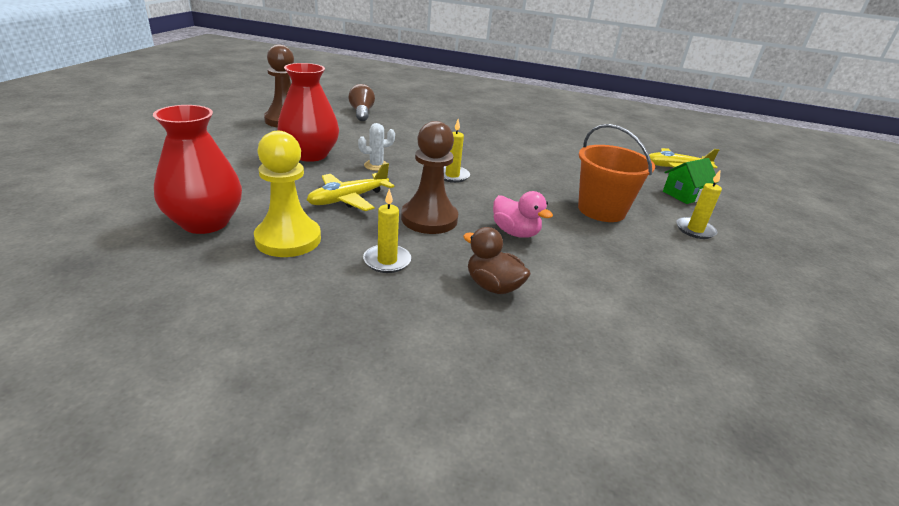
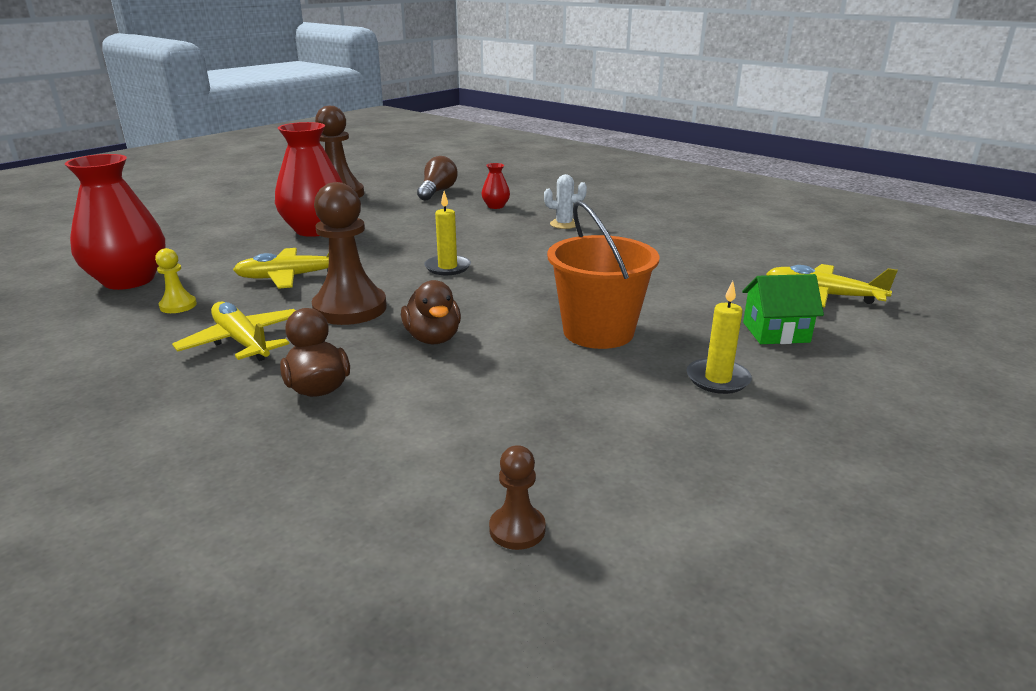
camera: 30 degrees right, 5 degrees down
yellow pawn [254,131,321,257] -> yellow pawn [155,248,197,313], size x0.48
white cactus [358,123,395,171] -> white cactus moved to [544,174,587,229]
yellow candle [363,189,411,273] -> yellow plane [172,302,296,361]
pink duck [493,191,553,238] -> brown duck [401,280,461,344]
none -> red vase [482,163,510,209]
none -> brown pawn [489,445,546,550]

